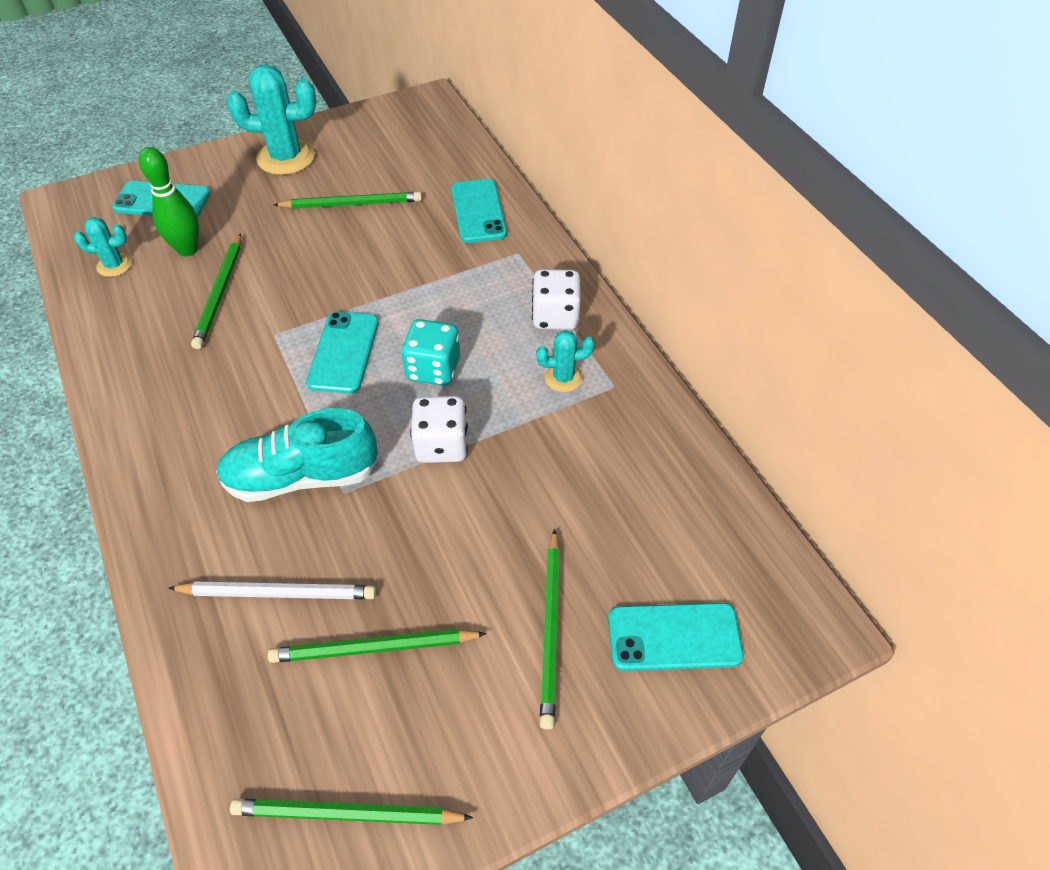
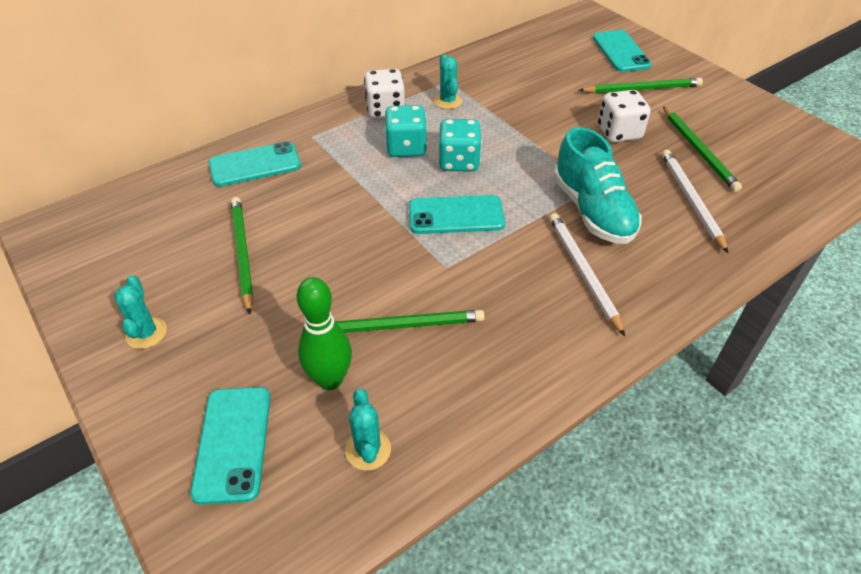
camera: 100 degrees left, 5 degrees down
turquoise cactus [227,64,316,175] -> turquoise cactus [114,275,167,349], size x0.53
green pencil [230,799,473,825] -> none
white dice [410,396,468,463] -> white dice moved to [598,90,651,142]
none -> turquoise dice [385,105,427,157]
none -> white pencil [549,213,625,336]

